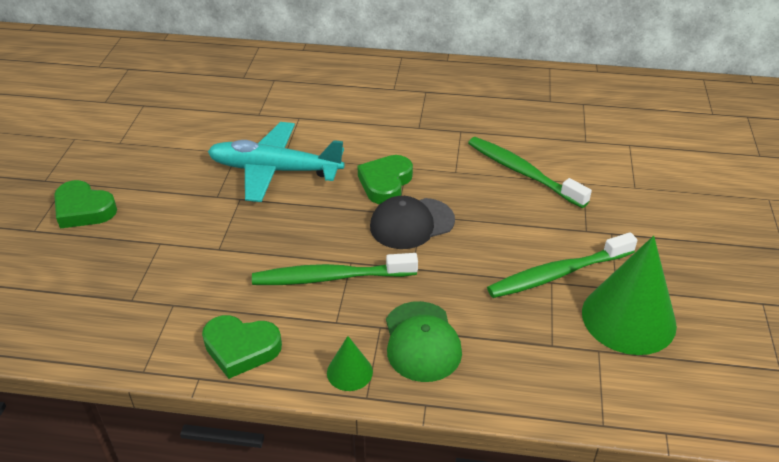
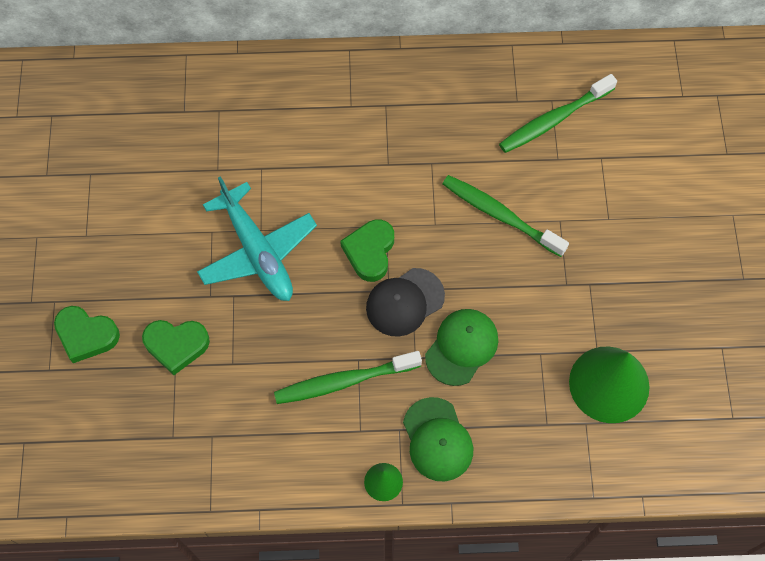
camera: 10 degrees left, 25 degrees up
green heart [202,315,282,379] -> green heart moved to [142,320,210,375]
turquoise plane [208,122,345,202] -> turquoise plane turned 120 degrees counterclockwise [197,176,317,301]
green toothbrush [487,232,638,298] -> green toothbrush moved to [499,74,617,153]
none -> green cap [425,309,498,386]

